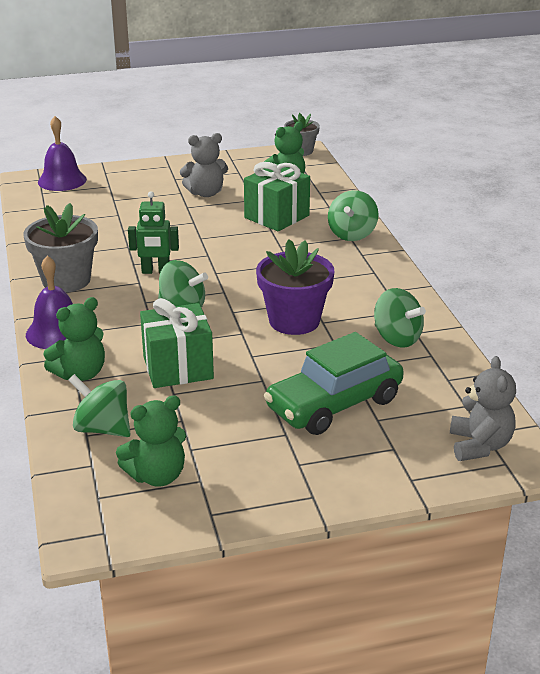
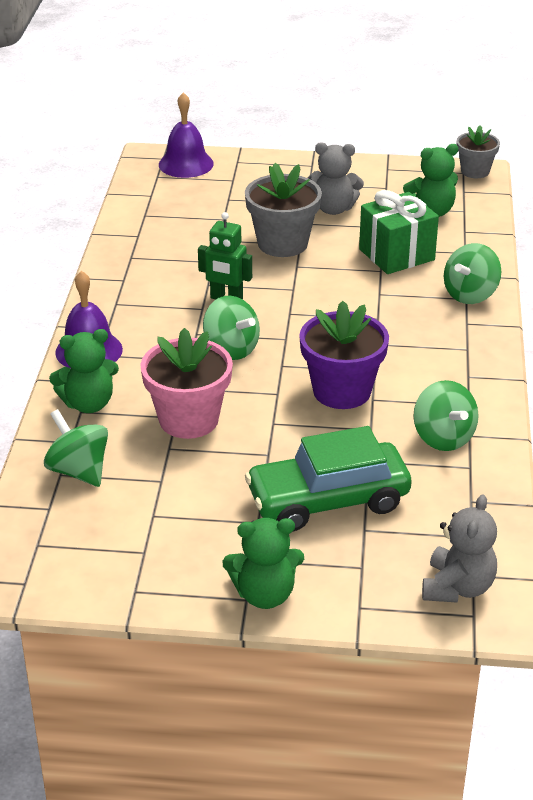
camera: 20 degrees right, 5 degrees up
grey flower pot [23,203,98,293] -> grey flower pot moved to [245,163,322,257]
green teddy bear [116,395,186,487] -> green teddy bear moved to [222,518,304,609]
green gift [140,298,214,388] -> pink flower pot [140,328,233,439]

